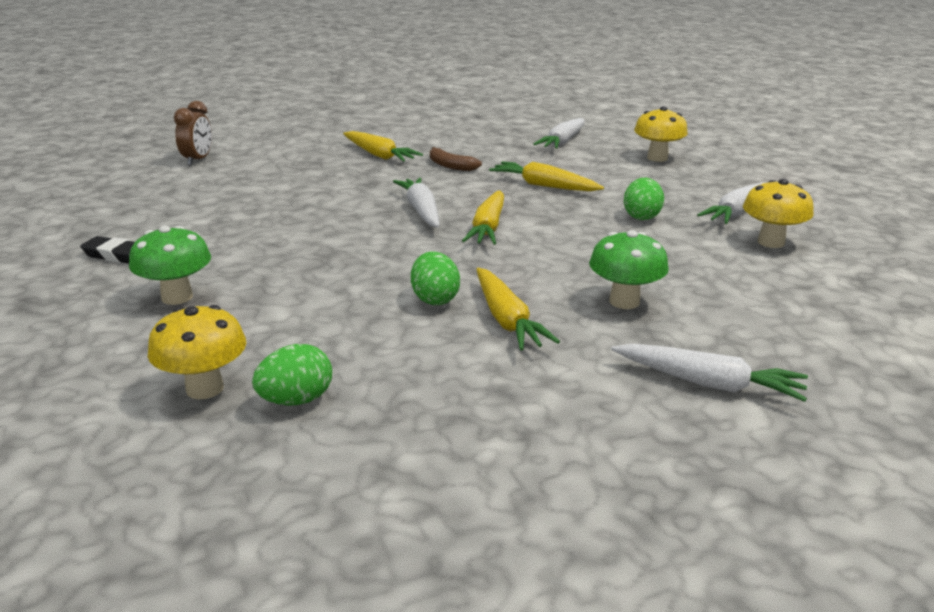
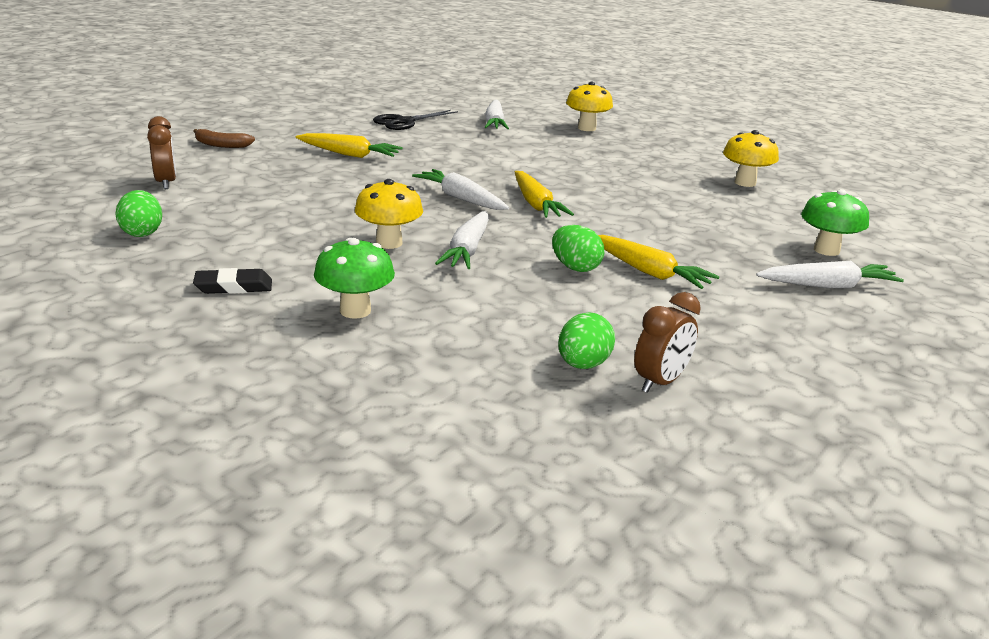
camera: 30 degrees left, 0 degrees up
yellow mushroom [148,305,246,399] -> yellow mushroom moved to [355,179,423,249]
brown banana [430,147,482,171] -> brown banana moved to [193,129,255,148]
yellow carrot [489,162,604,191] -> none
green mushroom [589,230,669,309] -> green mushroom moved to [801,189,869,256]
green egg [624,178,664,220] -> green egg moved to [115,190,162,237]
white carrot [697,182,764,224] -> white carrot moved to [435,211,489,269]
none -> black scissors [373,110,458,130]
none -> brown clock [634,292,701,393]

